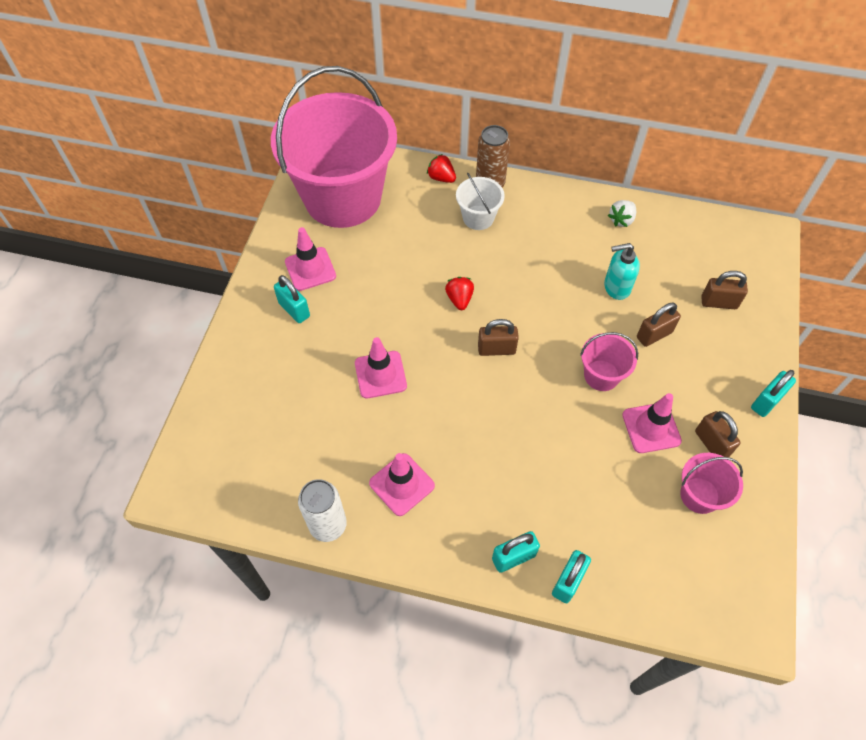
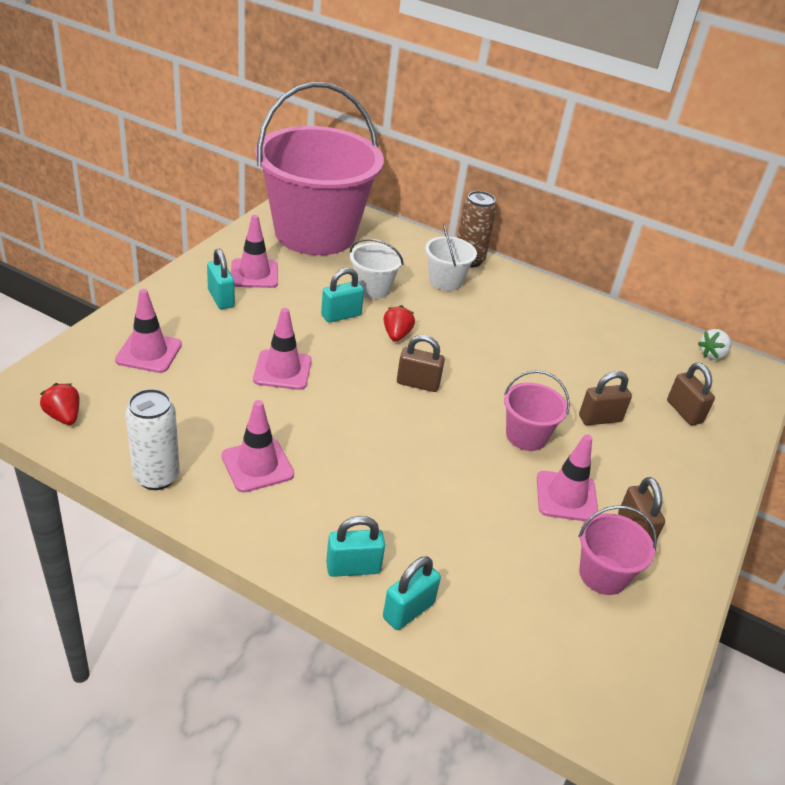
camera: 10 degrees right, 20 degrees down
red strawberry [427,154,456,183] -> red strawberry moved to [40,383,80,425]
turquoise soap dispenser [604,243,640,300] -> none
white strawberry [608,200,636,227] -> white strawberry moved to [698,329,732,360]
brown padlock [701,271,748,309] -> brown padlock turned 45 degrees clockwise [667,363,715,426]
turquoise padlock [751,370,796,417] -> turquoise padlock moved to [321,268,364,323]
none -> pink traffic cone [115,289,182,373]
none -> white bucket [350,238,403,299]

